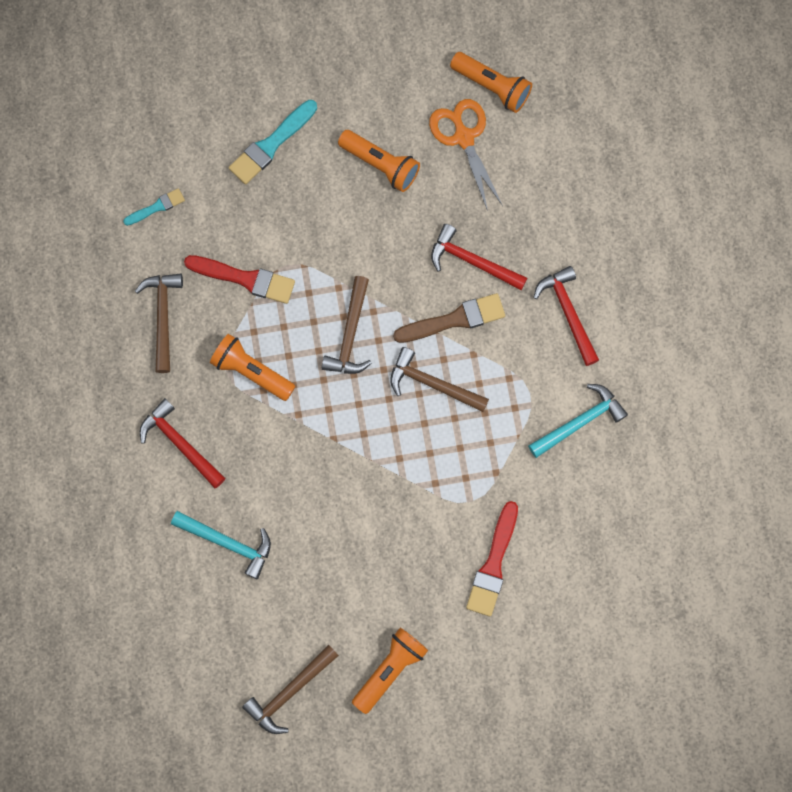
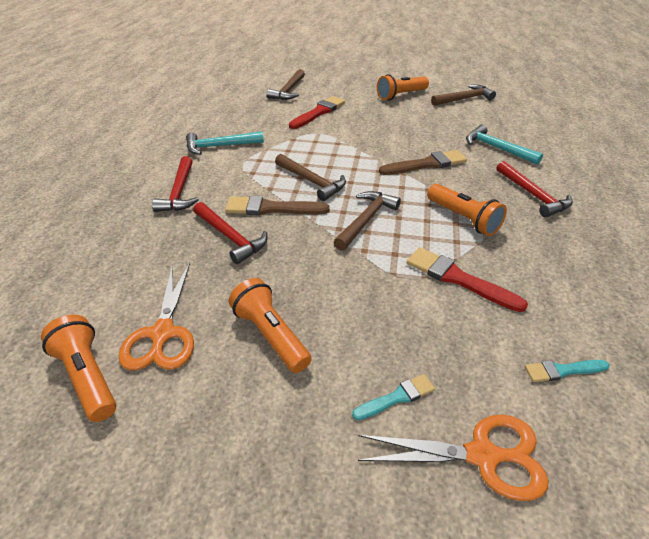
camera: 160 degrees left, 35 degrees down
brown hammer [135,274,183,373] -> brown hammer moved to [267,69,305,100]
turquoise brush [229,100,317,185] -> turquoise brush [352,374,435,420], size x0.58
none -> orange scissors [358,415,549,501]
none -> brown brush [379,150,467,175]

